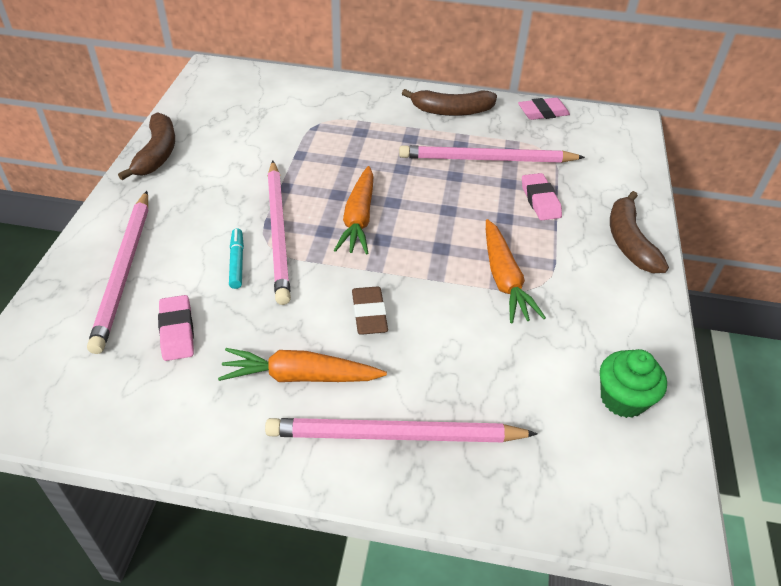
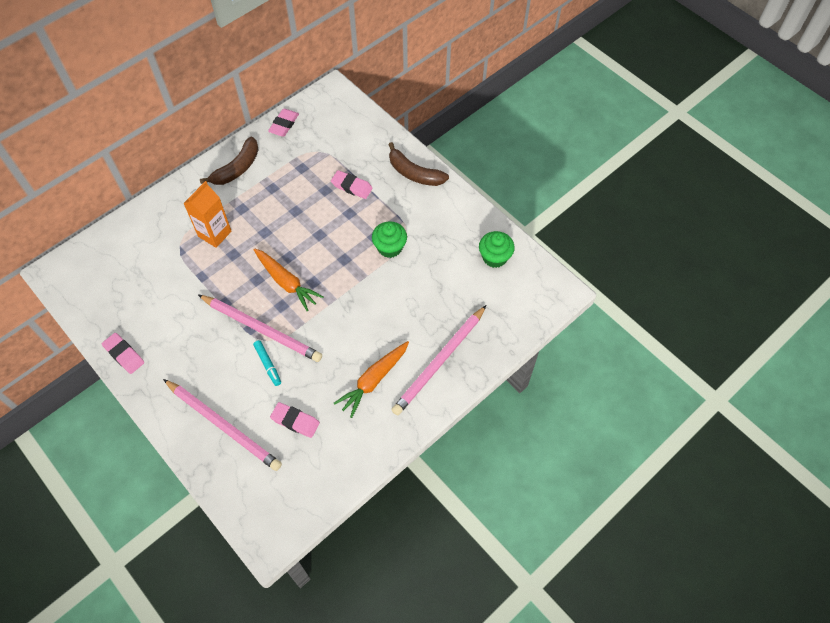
camera: 50 degrees left, 15 degrees up
brown banana [118,112,175,180] -> pink eraser [102,333,144,374]
turquoise marker [229,228,244,289] -> turquoise marker turned 150 degrees counterclockwise [253,340,281,386]
brown eraser [352,286,388,335] -> none
pink pencil [399,145,585,163] -> none
orange carrot [486,219,546,323] -> green cupcake [372,221,407,258]
none -> orange carton [183,181,232,248]

